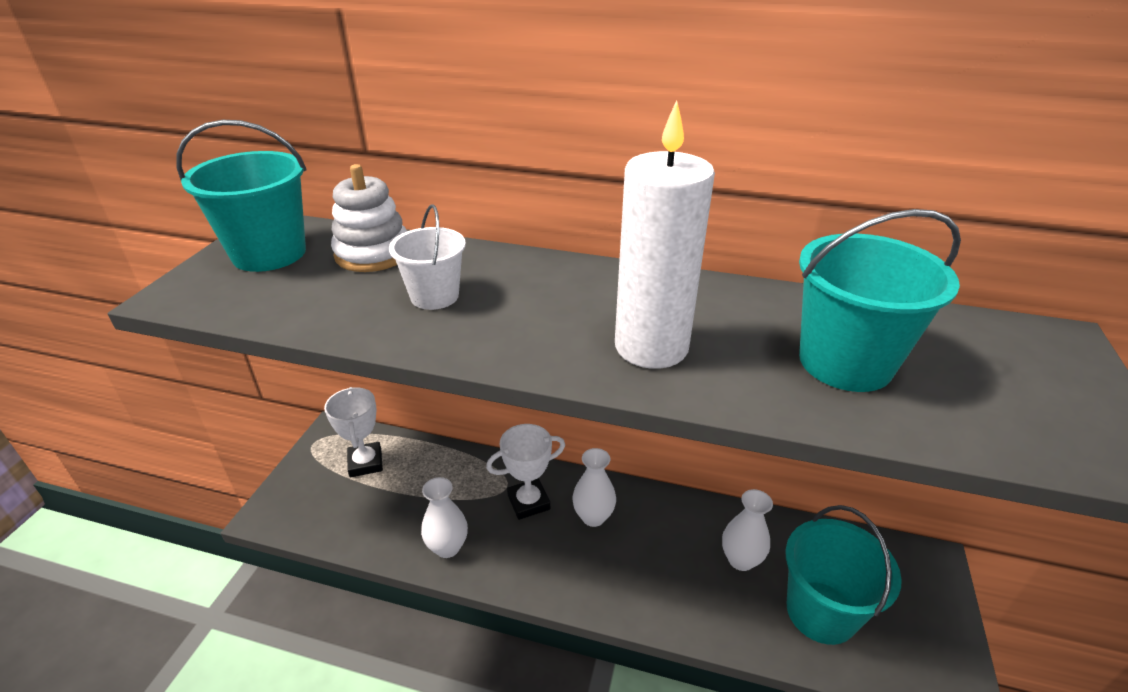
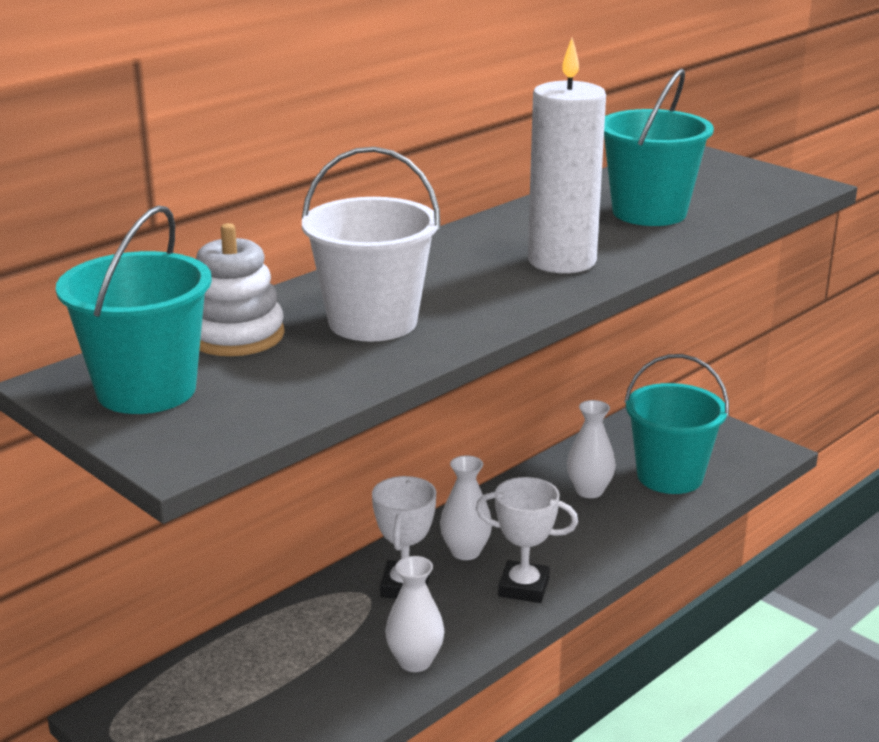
camera: 60 degrees left, 10 degrees down
white trophy [324,387,383,477] -> white trophy moved to [476,477,578,603]
white bucket [389,205,466,310] -> white bucket [302,147,441,342], size x1.62

